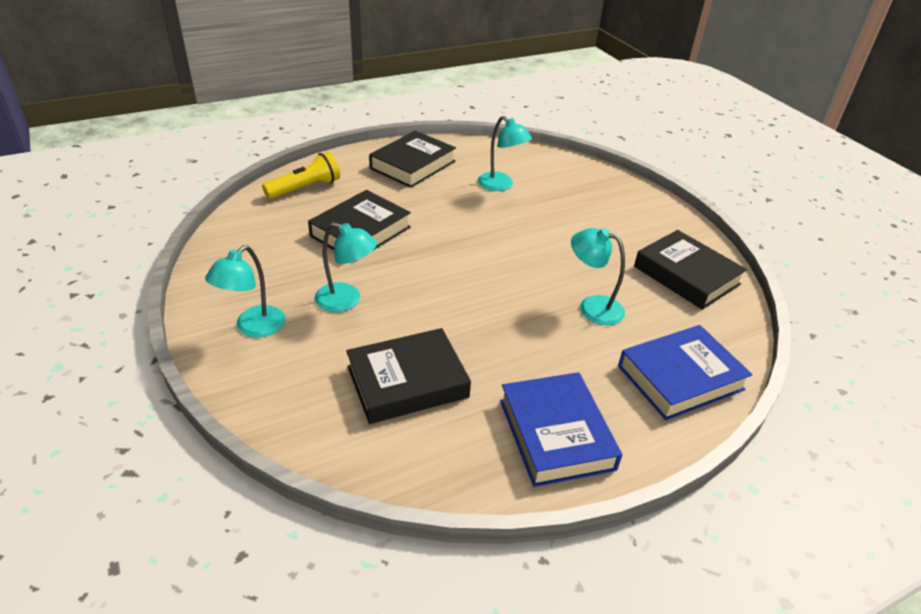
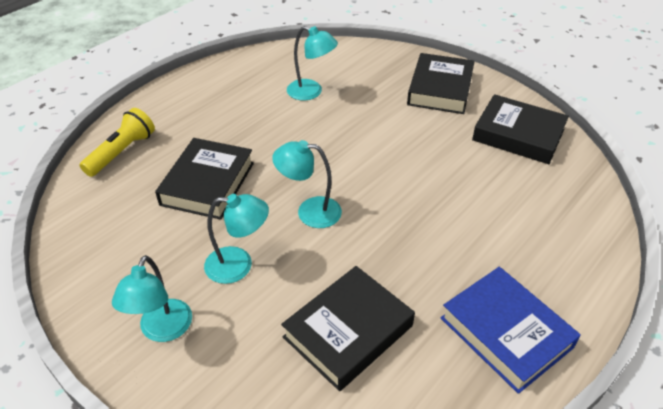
camera: 20 degrees left, 5 degrees up
black book [369,131,456,188] -> black book moved to [407,53,475,114]
turquoise lamp [571,228,625,325] -> turquoise lamp moved to [272,140,342,228]
blue book [618,325,753,420] -> none

